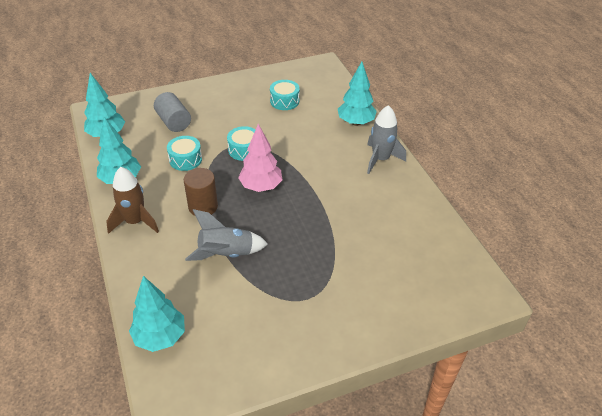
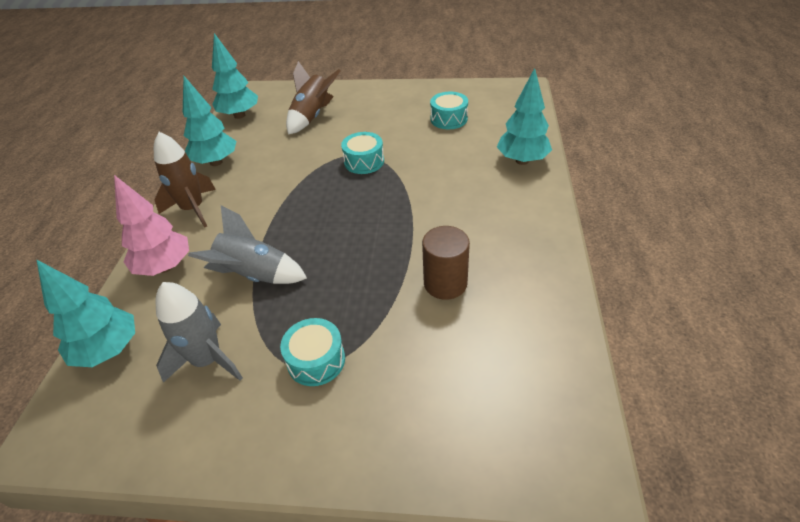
camera: 30 degrees right, 0 degrees up
grey cylinder [154,92,191,132] -> brown rocket [286,61,340,134]
turquoise drum [167,136,202,171] -> turquoise drum moved to [280,318,345,386]
brown cylinder [184,168,218,216] -> brown cylinder moved to [422,226,470,300]
pink tree [238,124,282,192] -> pink tree moved to [114,175,189,276]
grey rocket [367,105,406,174] -> grey rocket moved to [156,282,243,383]

